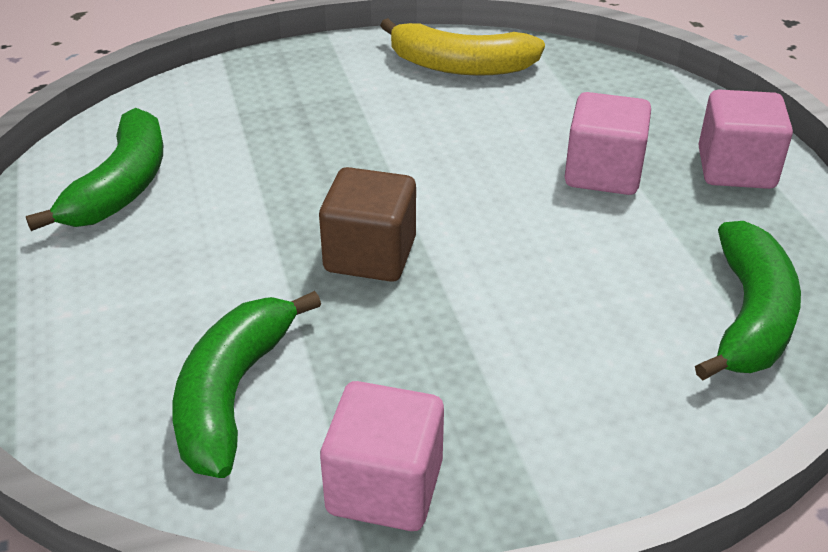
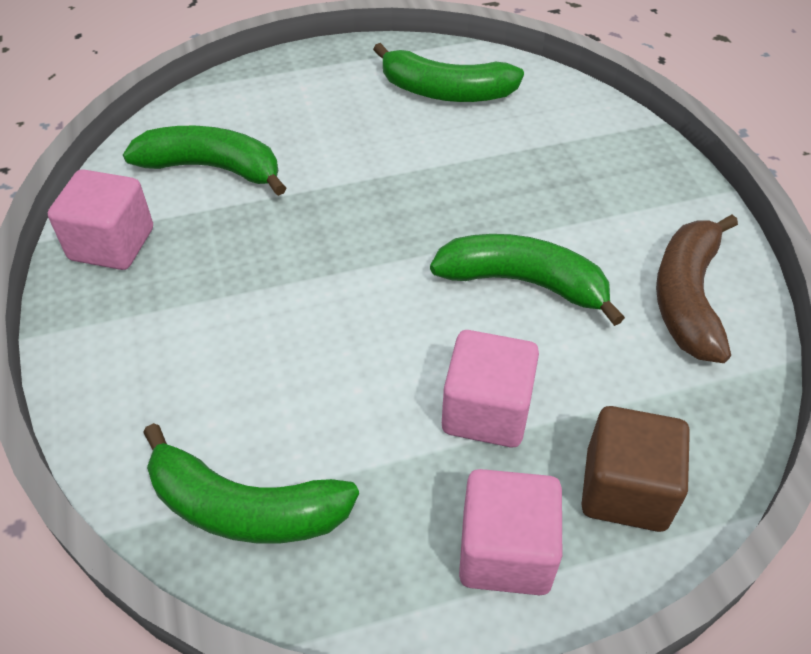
camera: 90 degrees right, 10 degrees up
brown cube [319,167,416,282] -> brown cube moved to [581,406,690,532]
yellow banana [380,18,545,76] -> brown banana [656,215,738,363]
none -> green banana [430,234,625,326]

